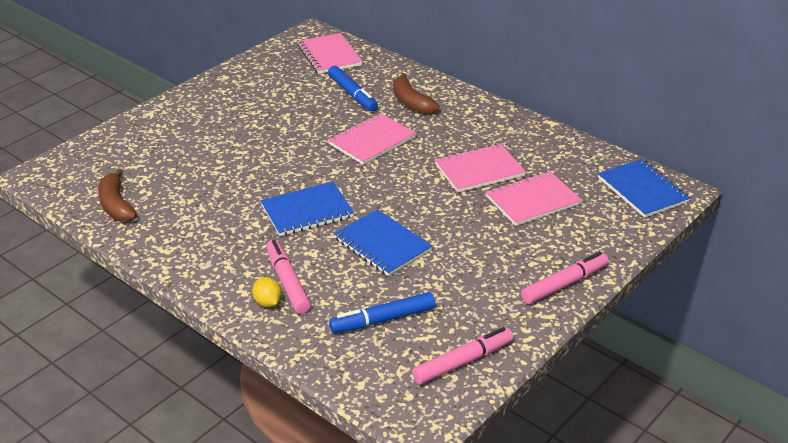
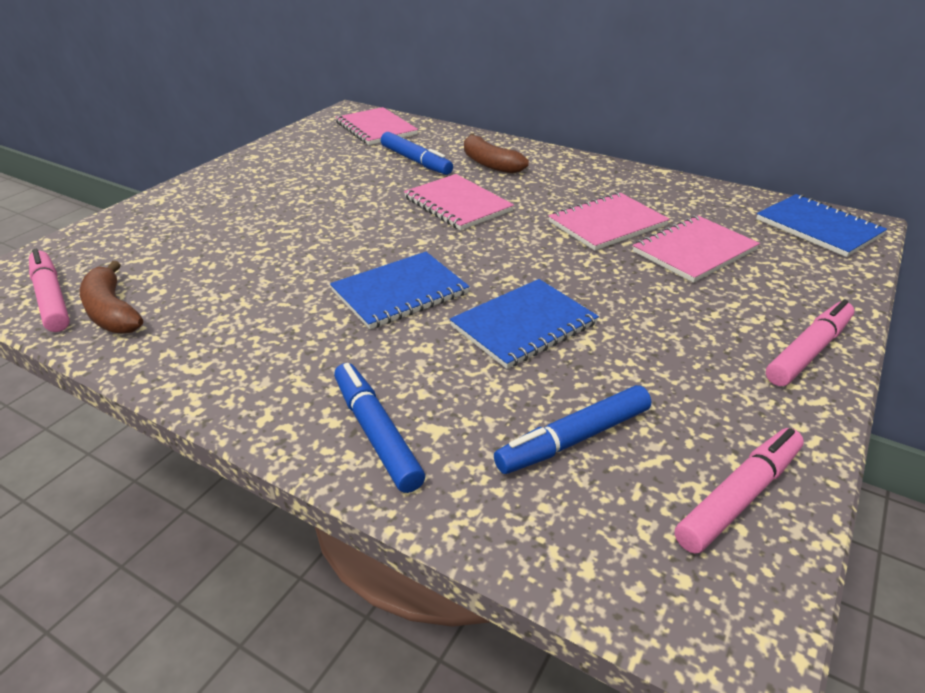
camera: 10 degrees left, 0 degrees up
yellow lemon [252,277,282,307] -> blue marker [334,363,425,493]
pink marker [266,240,311,314] -> pink marker moved to [29,249,70,332]
pink notebook [328,113,416,165] -> pink notebook turned 75 degrees counterclockwise [404,174,514,230]
blue notebook [334,209,433,276] -> blue notebook turned 75 degrees counterclockwise [450,279,599,369]

